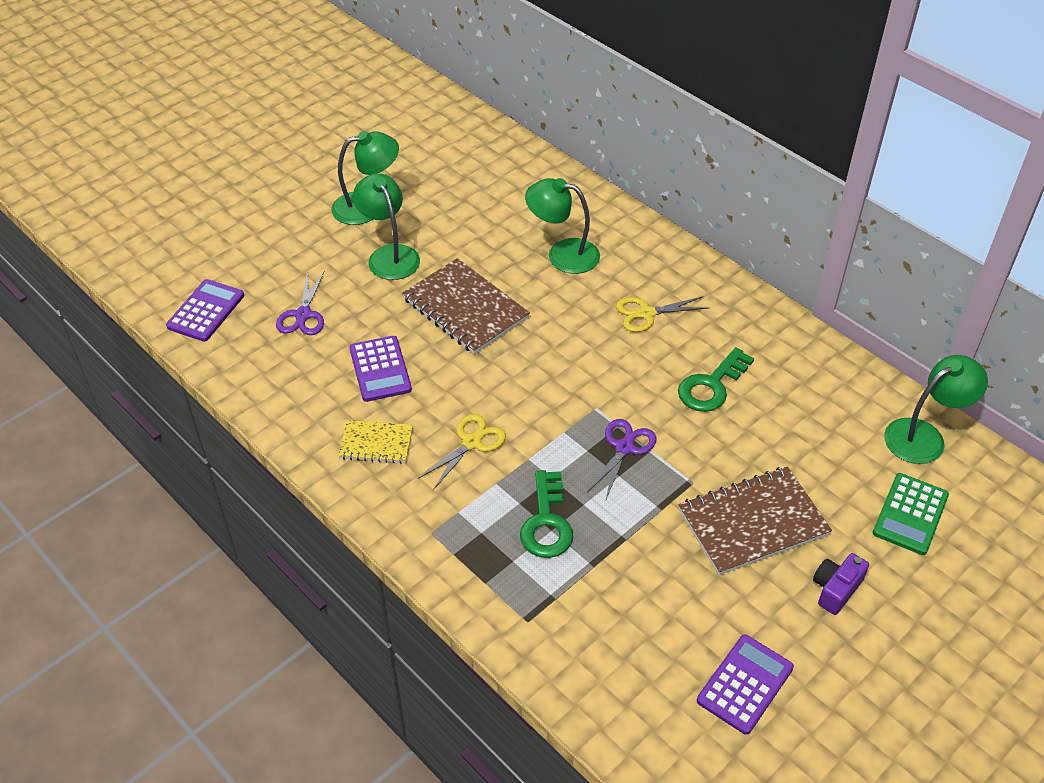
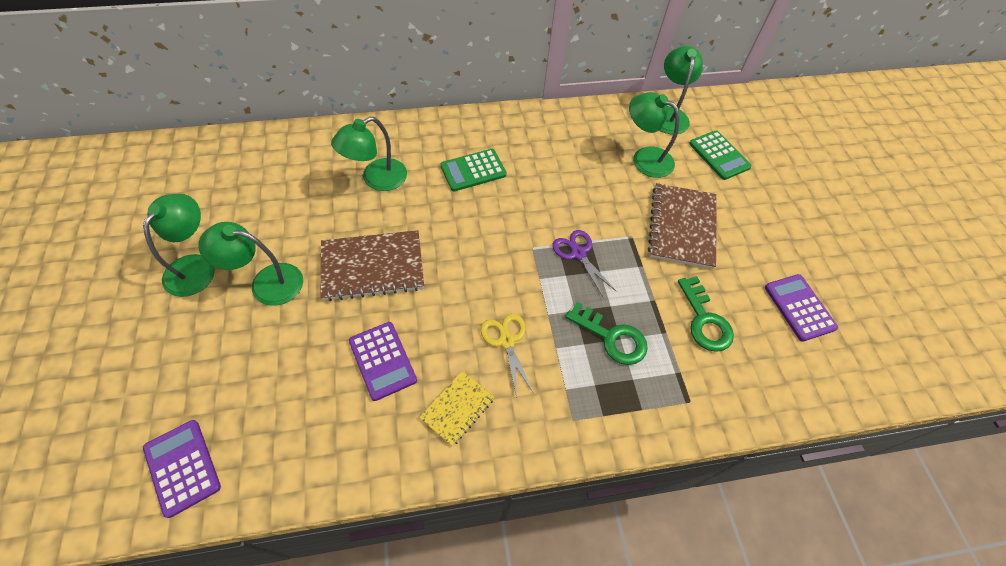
camera: 60 degrees left, 10 degrees up
purple scissors [276,271,324,335] -> none
purple calculator [349,336,412,402] -> purple calculator turned 45 degrees clockwise [349,322,417,401]
yellow scissors [616,296,708,332] -> green calculator [440,149,507,191]
green key [678,347,754,412] -> green key moved to [678,276,734,352]
purple camera [813,553,869,615] -> none
none -> green lamp [629,92,679,178]

